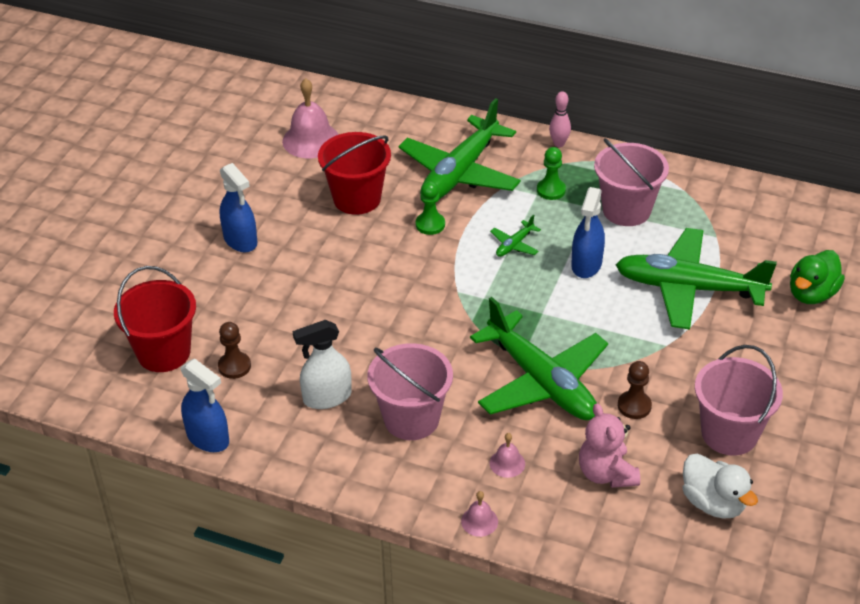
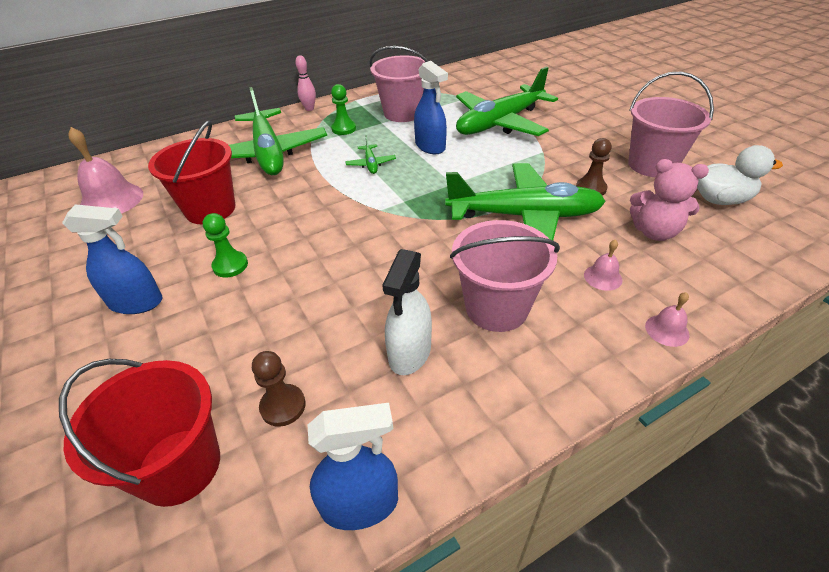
camera: 50 degrees left, 0 degrees up
green pawn [416,181,445,235] -> green pawn moved to [203,213,248,278]
green duck [790,250,845,304] -> none

